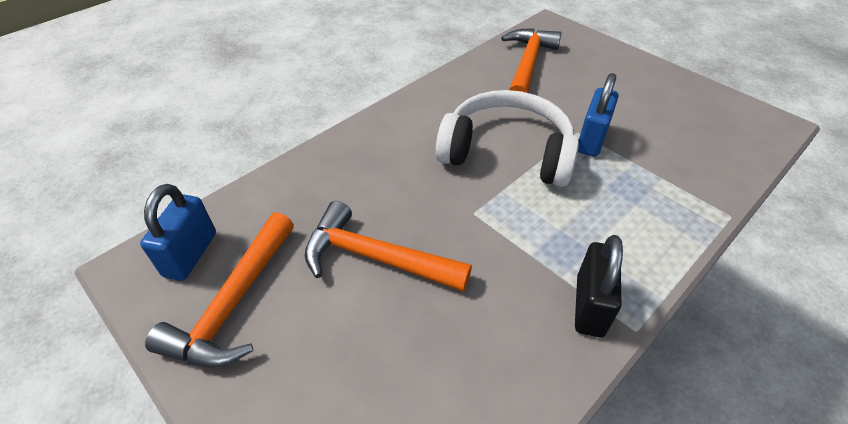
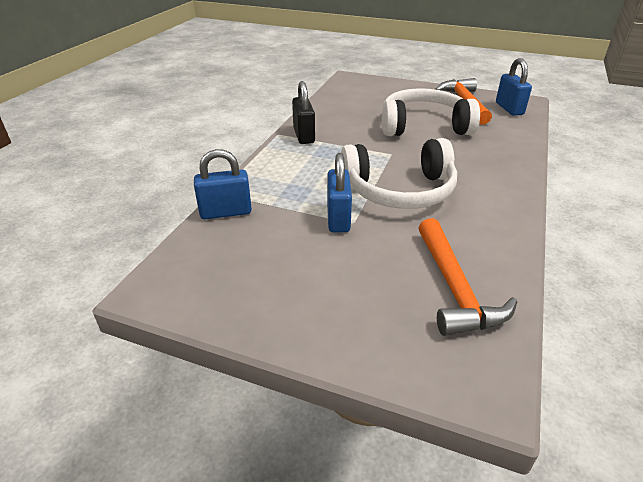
camera: 155 degrees right, 10 degrees down
orange hammer [304,201,472,292] -> white headphones [382,88,480,136]
none -> blue padlock [194,149,252,219]

